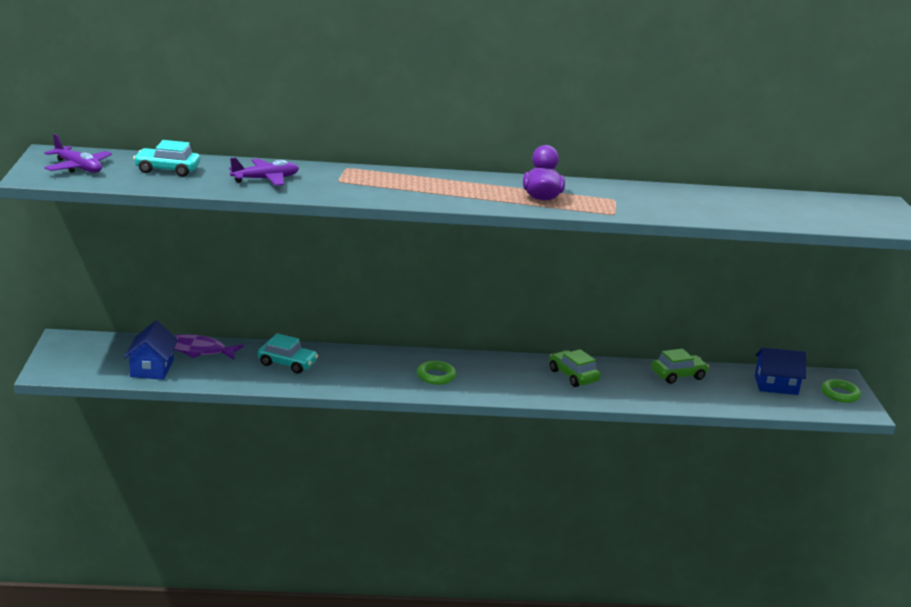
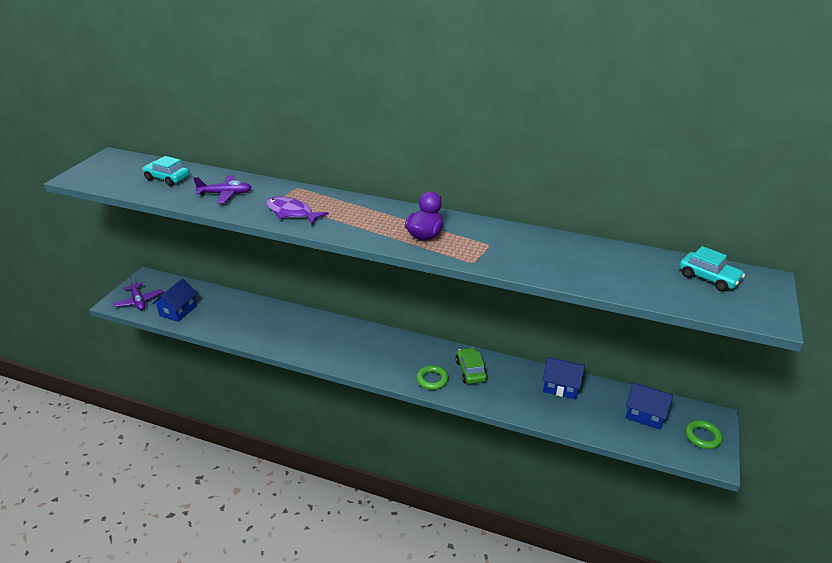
camera: 25 degrees right, 10 degrees up
purple plane [44,134,112,173] -> purple plane moved to [112,276,163,310]
purple fish [174,334,244,360] -> purple fish moved to [266,197,329,225]
turquoise car [258,333,318,374] -> turquoise car moved to [679,246,745,292]
green ring [417,361,456,385] -> green ring moved to [416,365,448,390]
green car [651,349,709,384] -> blue house [542,357,585,400]

